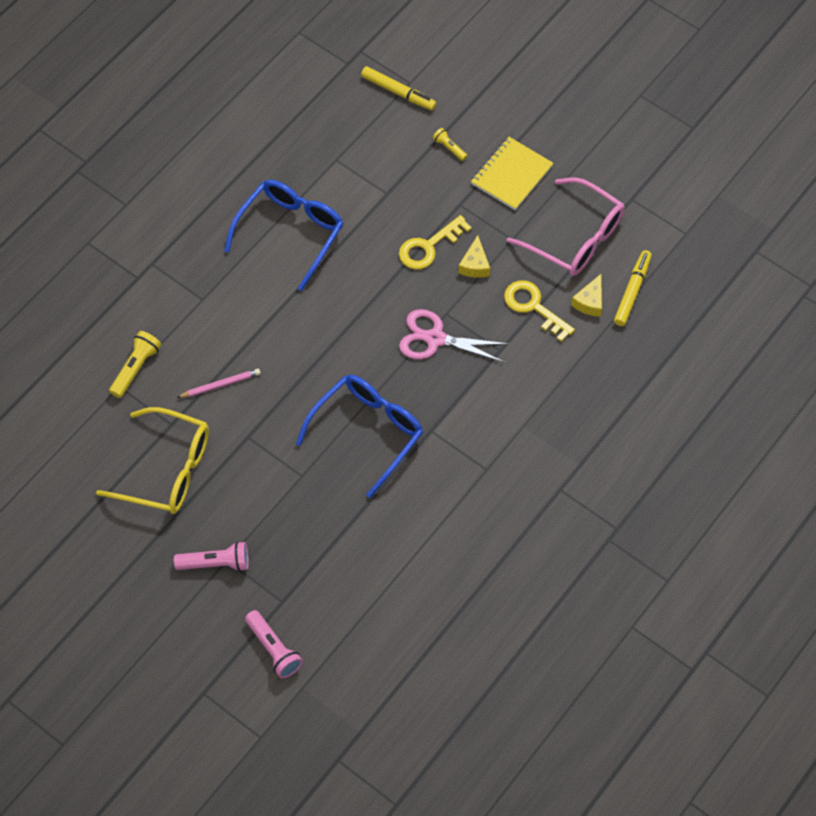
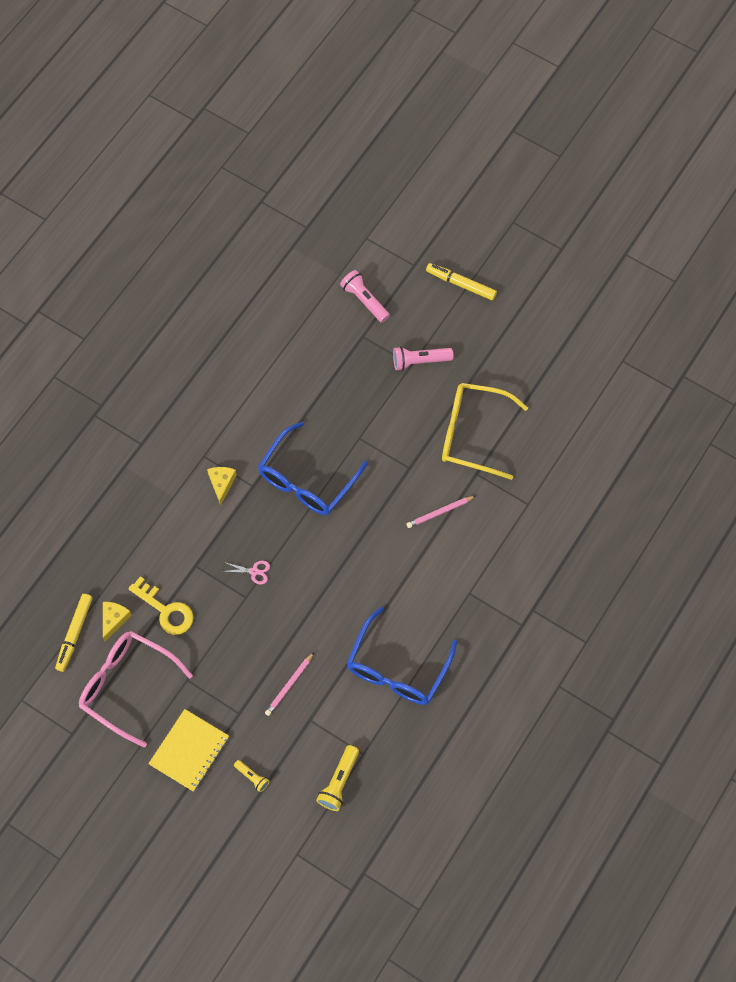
camera: 175 degrees right, 5 degrees up
yellow flashlight [109,331,161,398] -> yellow flashlight moved to [316,745,359,811]
yellow marker [361,66,436,110] -> yellow marker moved to [426,263,497,300]
yellow key [399,215,472,269] -> none
pink scissors [399,309,509,363] -> pink scissors [221,561,270,584], size x0.49
yellow cheese [458,235,490,278] -> yellow cheese moved to [207,467,237,505]
none -> pink pencil [265,652,314,716]

